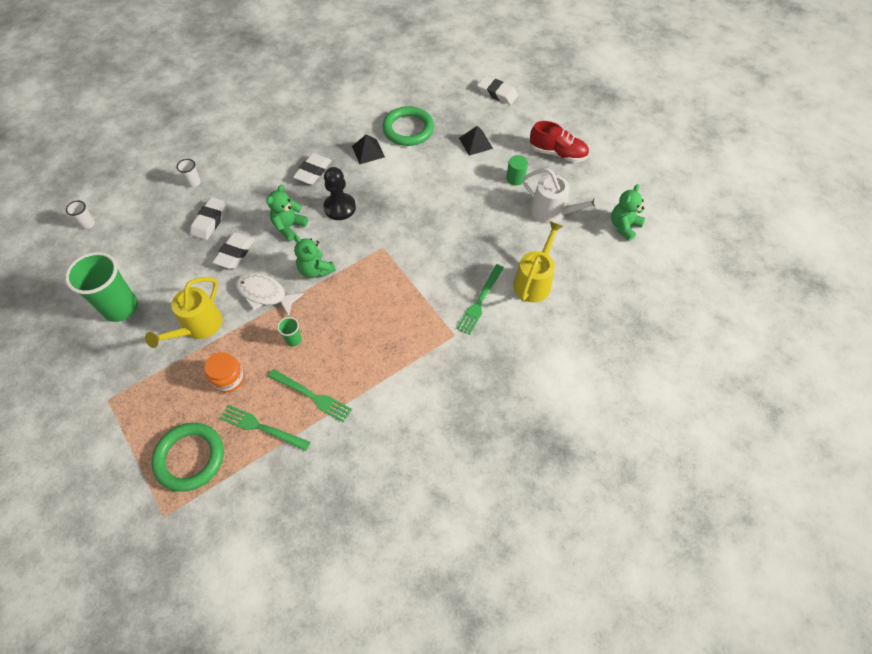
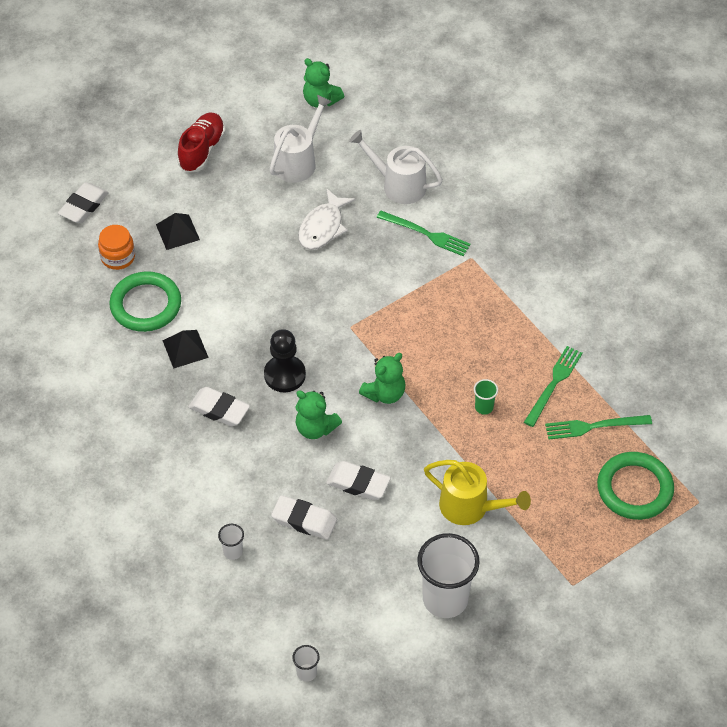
camera: 90 degrees left, 5 degrees down
green cup [65,252,138,322] -> white cup [417,533,480,618]
orange jar [205,352,244,393] -> orange jar moved to [98,225,135,270]
green fork [219,405,310,451] -> green fork turned 60 degrees clockwise [545,415,652,440]
white fish [236,273,304,316] -> white fish moved to [298,188,355,250]
green cylinder [506,155,528,185] -> none
yellow watering can [513,221,563,302] -> white watering can [349,130,443,204]

